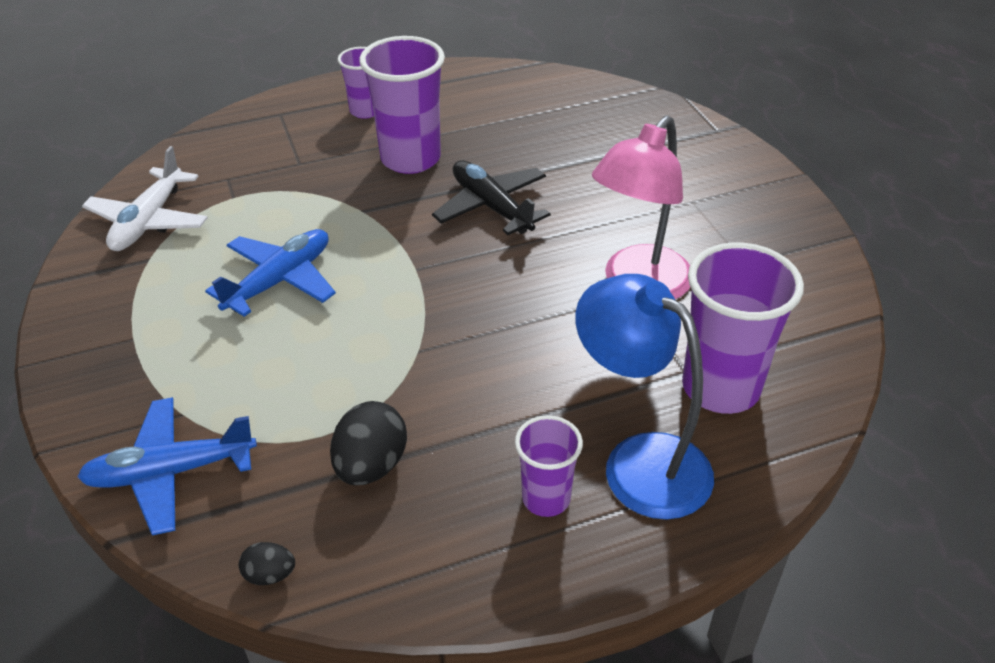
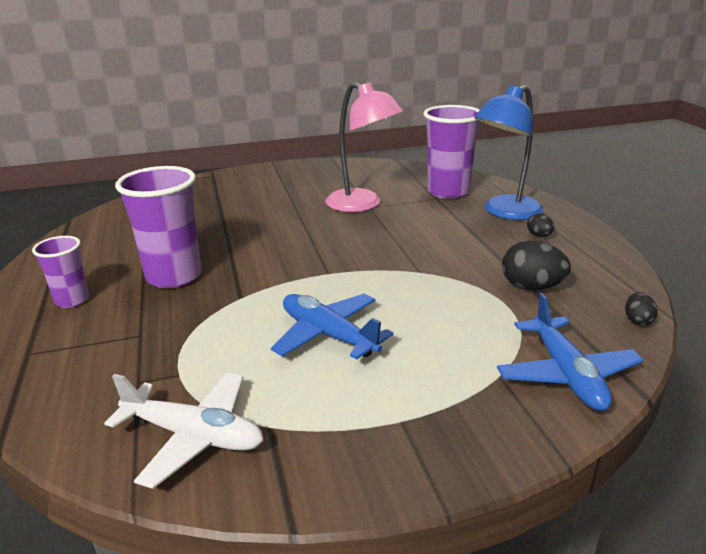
camera: 85 degrees left, 15 degrees down
black plane [432,160,551,235] -> none
purple cup [515,415,583,517] -> black egg [527,213,554,237]

